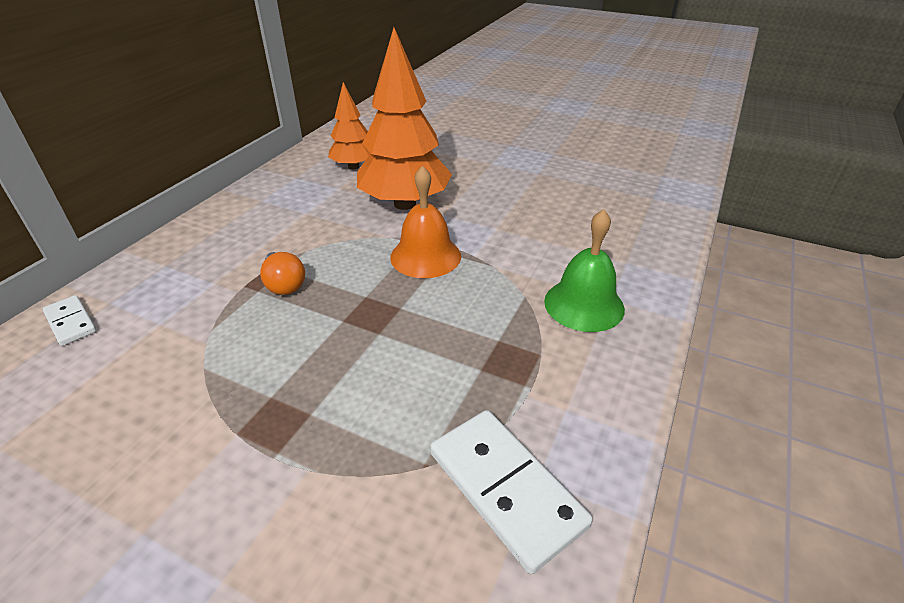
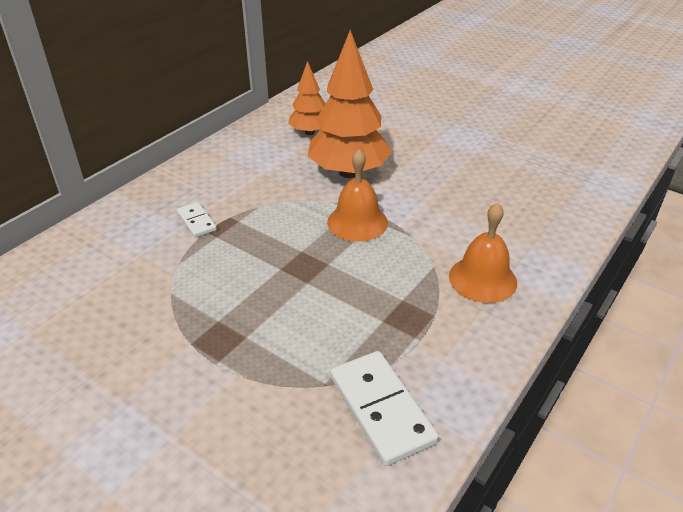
camera: 10 degrees right, 0 degrees up
white domino [43,295,97,346] -> white domino moved to [177,202,217,238]
orange light bulb [260,252,305,295] -> none
green bell [544,209,625,332] -> orange bell [449,203,517,303]

